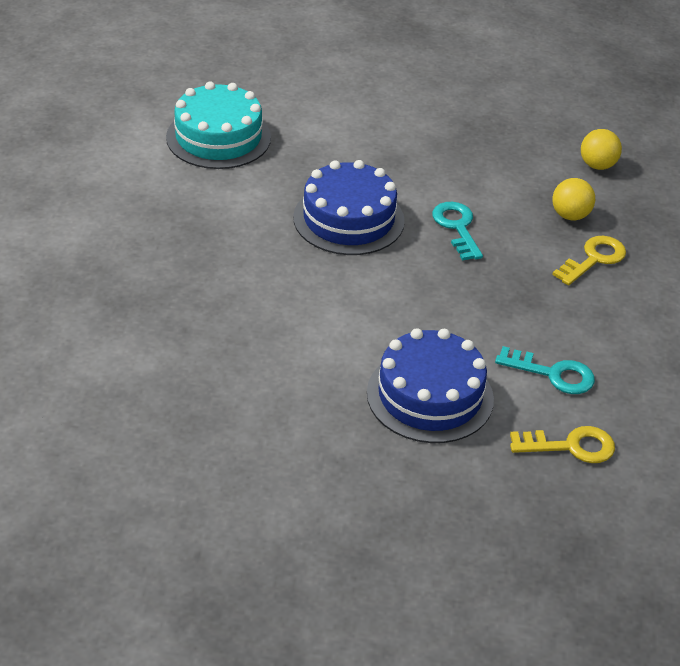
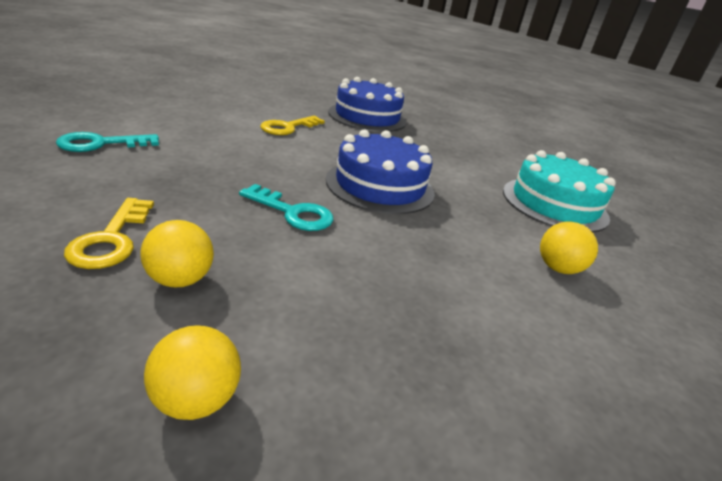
camera: 130 degrees right, 10 degrees down
blue cake [367,328,494,443] -> blue cake moved to [328,77,406,132]
yellow key [510,426,615,463] -> yellow key moved to [260,116,325,135]
none -> yellow ball [540,222,598,274]

